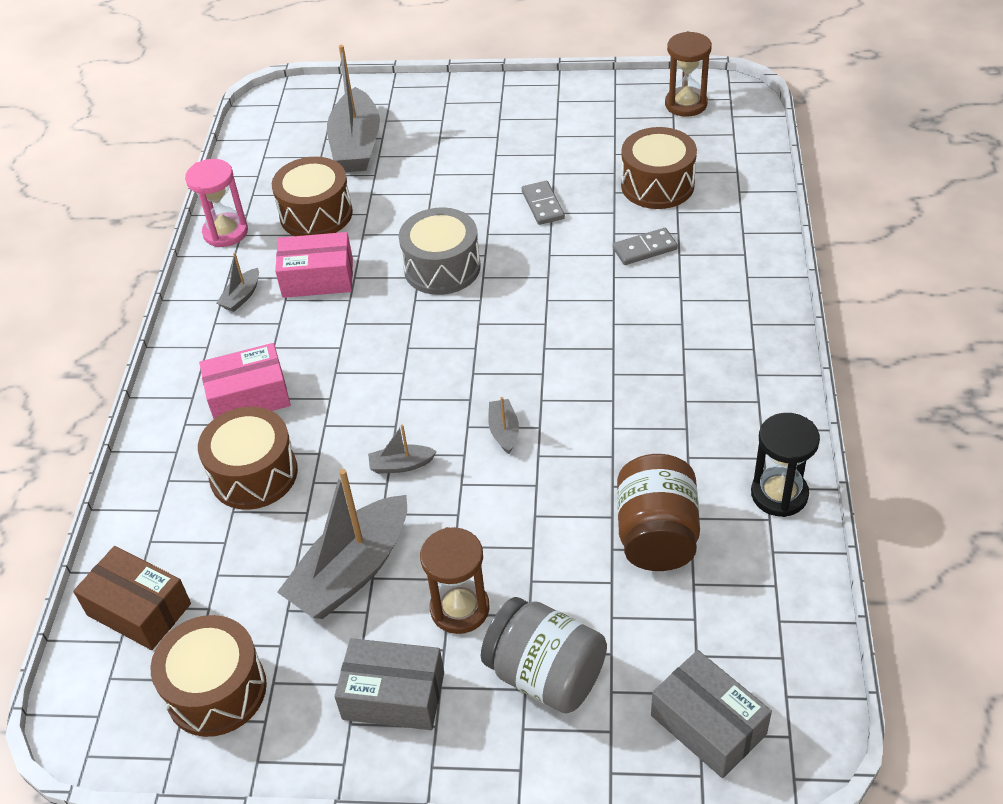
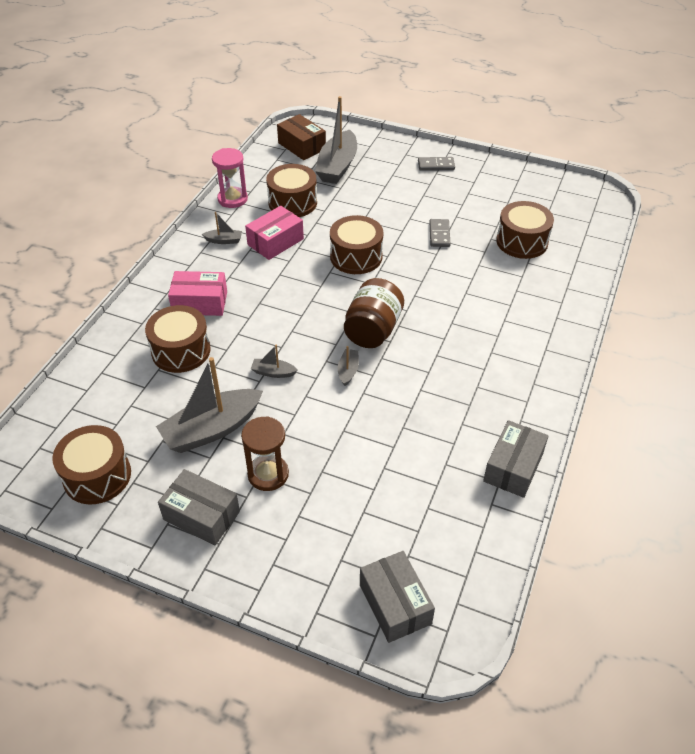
camera: 15 degrees right, 0 degrees up
brown box [73,546,191,650] -> brown box moved to [277,114,326,160]
grey boat [217,252,259,312] -> grey boat turned 135 degrees counterclockwise [202,212,242,244]
pink box [275,232,353,298] -> pink box turned 60 degrees counterclockwise [245,206,304,260]
grey drum [399,207,481,295] -> brown drum [330,215,383,274]
grey jar [481,597,607,714] -> none
grey domino [613,228,678,265] -> grey domino moved to [418,157,455,171]
brown jar [617,454,700,571] -> brown jar moved to [344,278,404,348]
brown hourglass [665,31,712,117] -> none
black hourglass [751,413,820,517] -> grey box [483,420,549,498]

